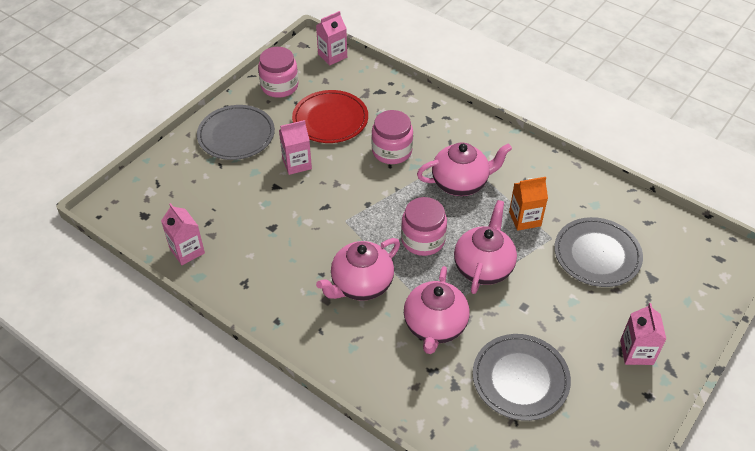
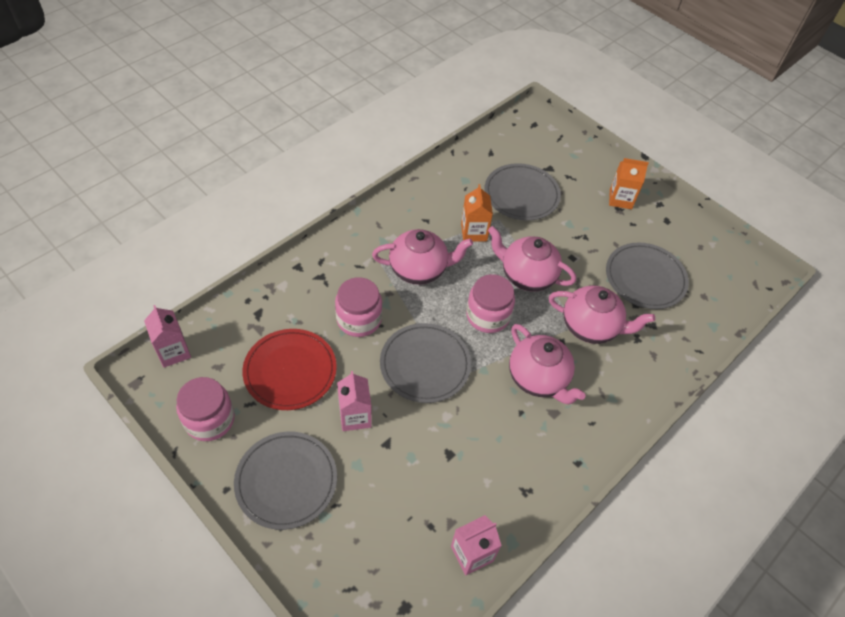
camera: 85 degrees left, 5 degrees up
pink teapot [417,143,512,196] -> pink teapot turned 90 degrees clockwise [372,229,473,285]
pink carton [620,303,666,365] -> orange carton [609,158,649,209]
none -> grey plate [380,323,471,403]

